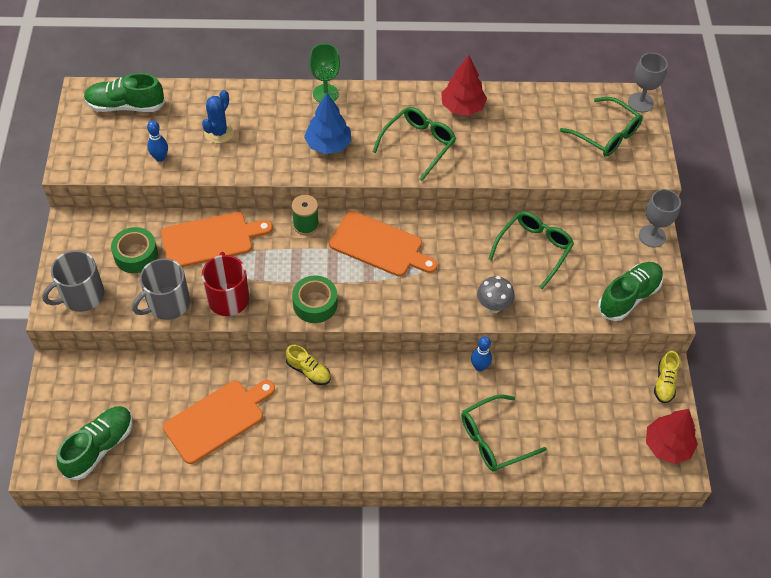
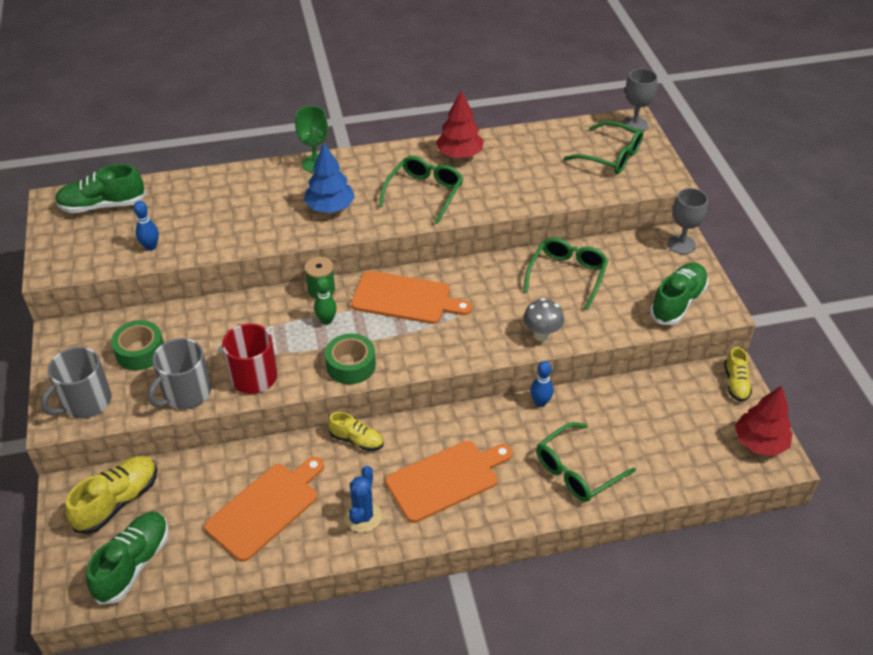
camera: 10 degrees left, 10 degrees down
orange cutting board [161,212,273,267] -> orange cutting board moved to [385,441,513,523]
blue cactus [202,90,234,143] -> blue cactus moved to [344,466,382,532]
none -> yellow shoe [65,456,157,534]
none -> green bowling pin [314,277,337,325]

